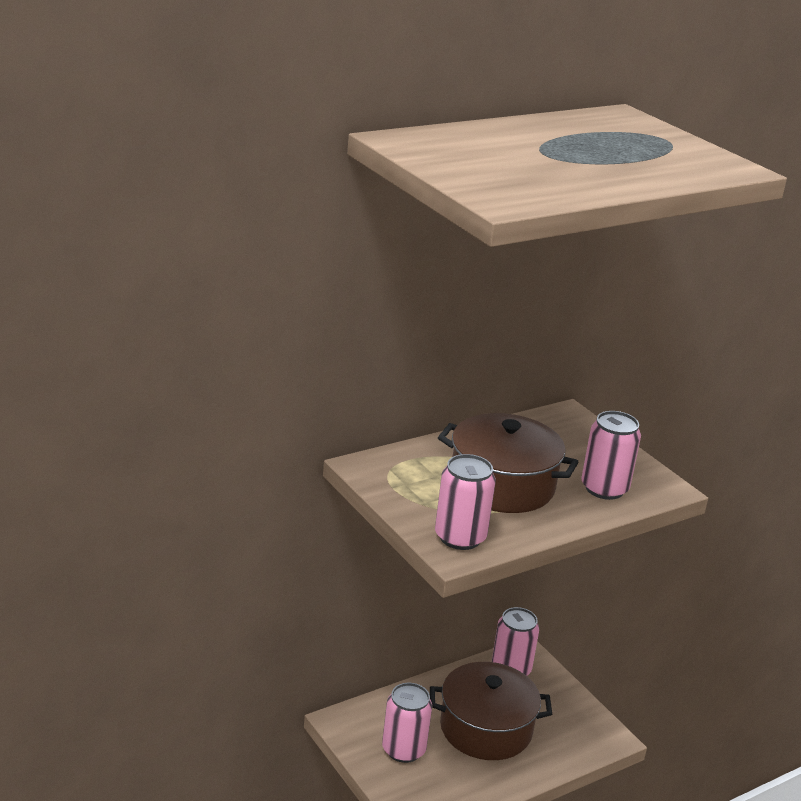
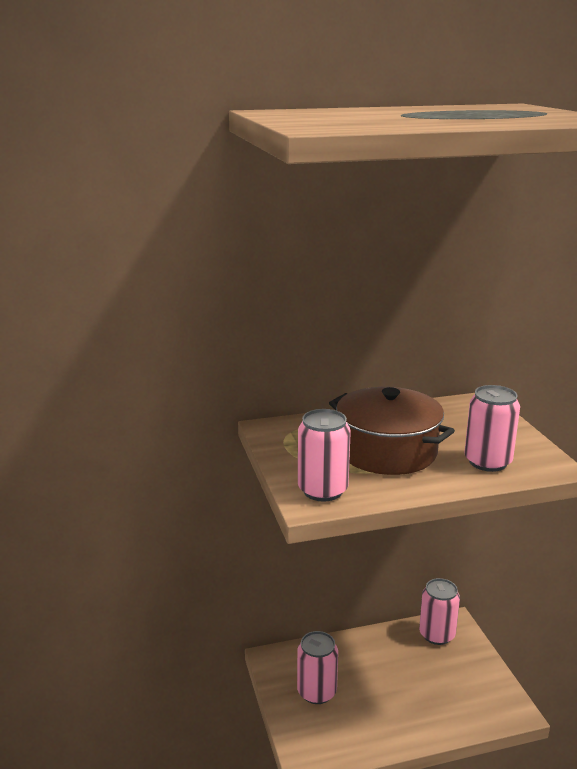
camera: 20 degrees right, 5 degrees down
brown pot [430,662,552,760] -> none

